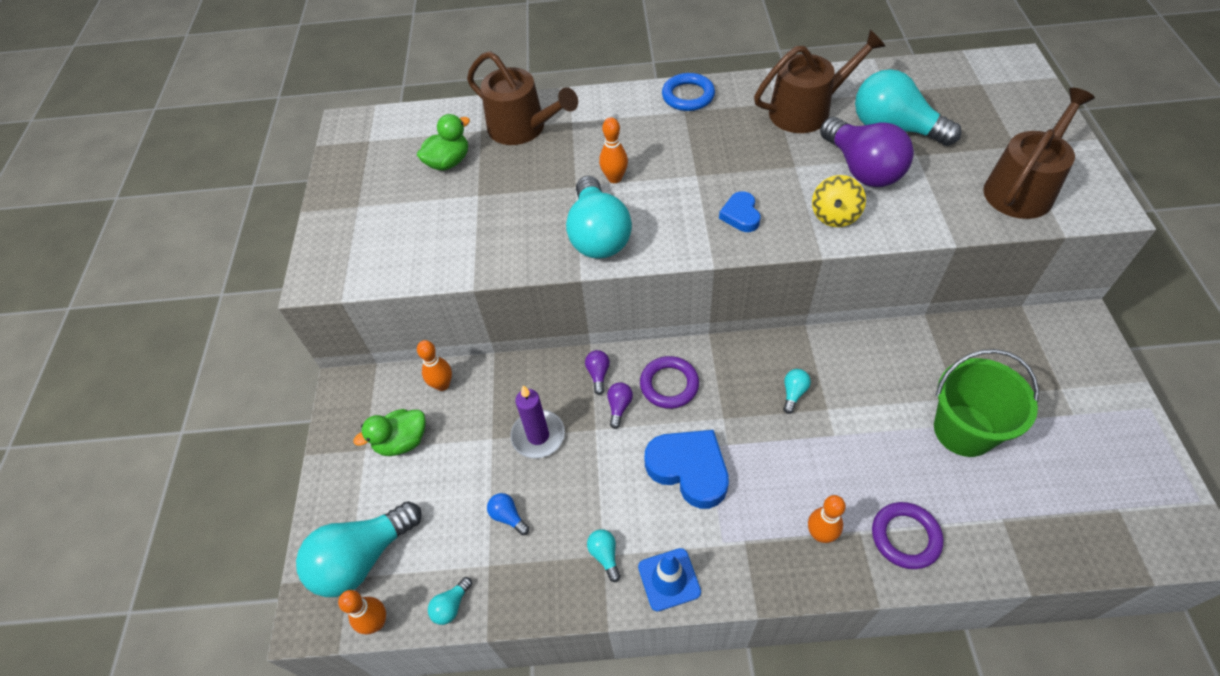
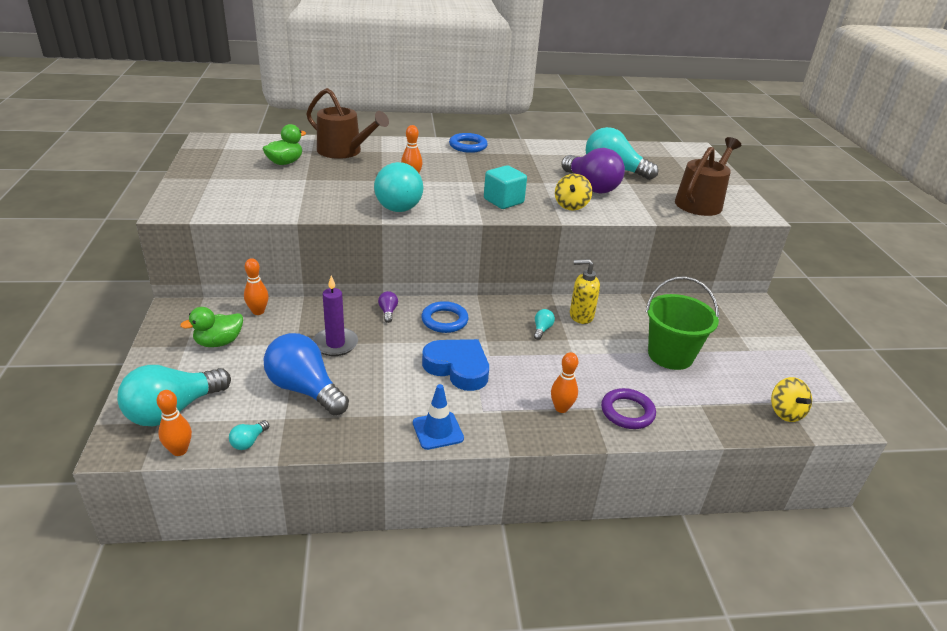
camera: 10 degrees left, 20 degrees down
blue light bulb [487,493,529,535] -> blue light bulb [264,333,349,416], size x2.44
turquoise light bulb [587,529,620,582] -> none
purple light bulb [607,382,633,429] -> none
purple ring [640,356,699,409] -> blue ring [421,301,469,333]
blue heart [719,191,760,232] -> turquoise cube [484,165,527,209]
brown watering can [754,30,886,133] -> none
none -> yellow soap dispenser [570,259,600,324]
none -> yellow spinning top [771,377,812,422]

